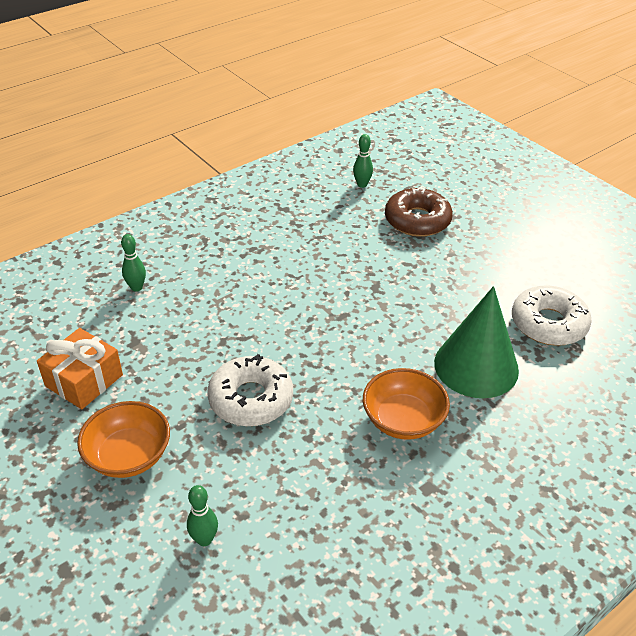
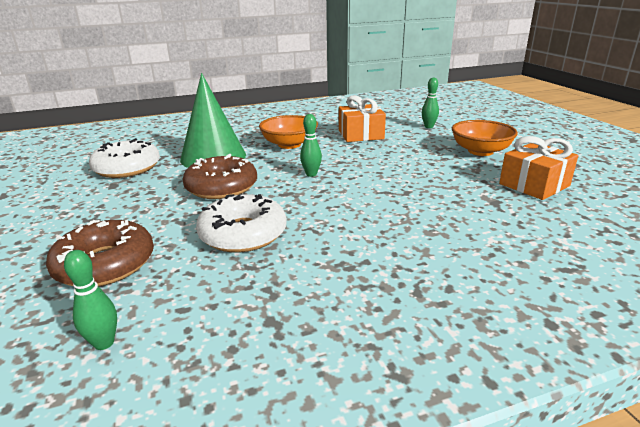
camera: 160 degrees left, 15 degrees down
green bowling pin [121,234,146,292] -> green bowling pin moved to [300,114,322,177]
white donut [207,354,293,426] -> white donut moved to [196,194,287,252]
none -> brown donut [182,154,257,199]
none -> orange gift [339,95,386,142]

